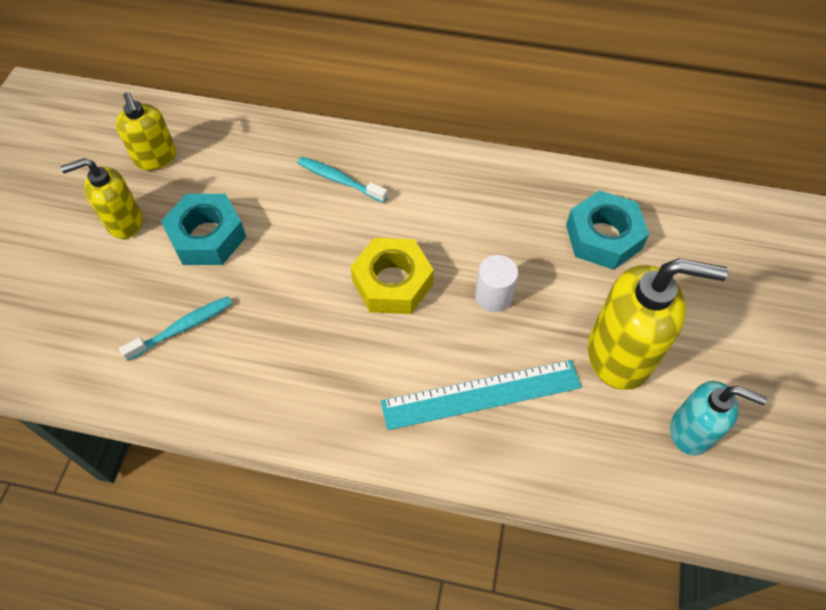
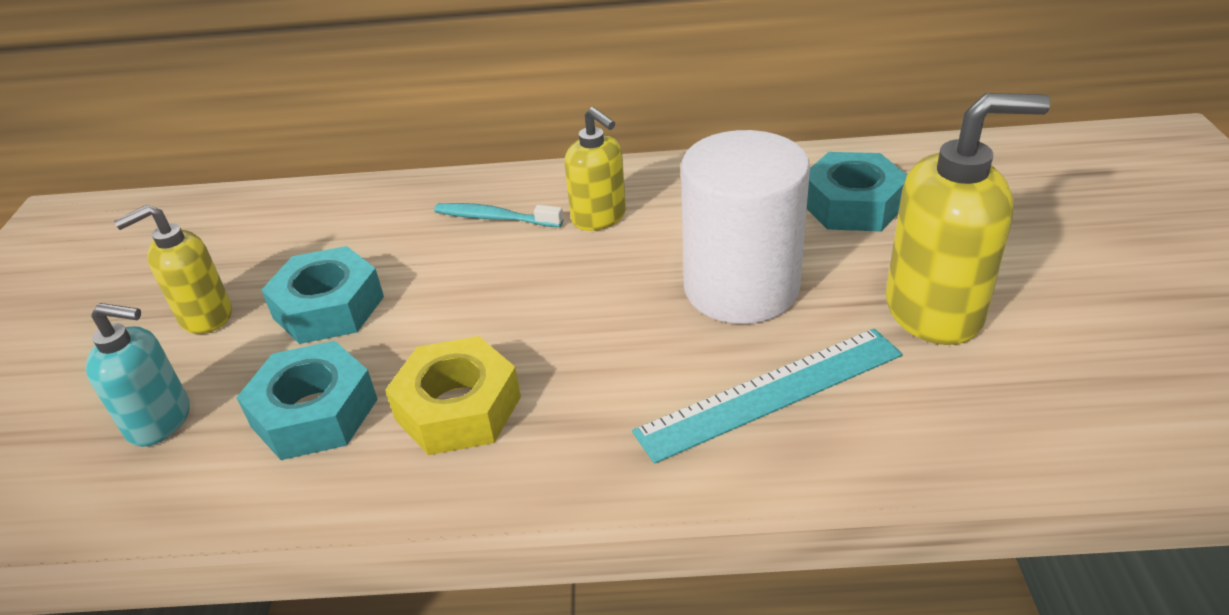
camera: 10 degrees left, 20 degrees down
yellow soap dispenser [116,92,176,171] -> yellow soap dispenser moved to [565,107,626,231]
turquoise toothbrush [119,296,232,361] -> turquoise nut [236,341,378,460]
yellow nut [350,238,434,314] -> yellow nut moved to [385,336,521,455]
white cylinder [475,255,518,312] -> white cylinder [681,130,810,324], size x2.23
turquoise soap dispenser [670,381,767,456] -> turquoise soap dispenser moved to [86,303,189,447]

